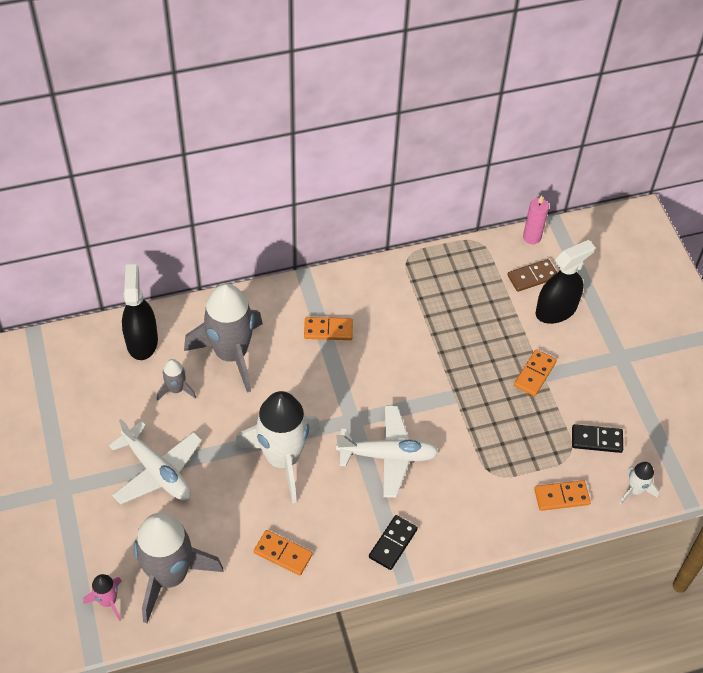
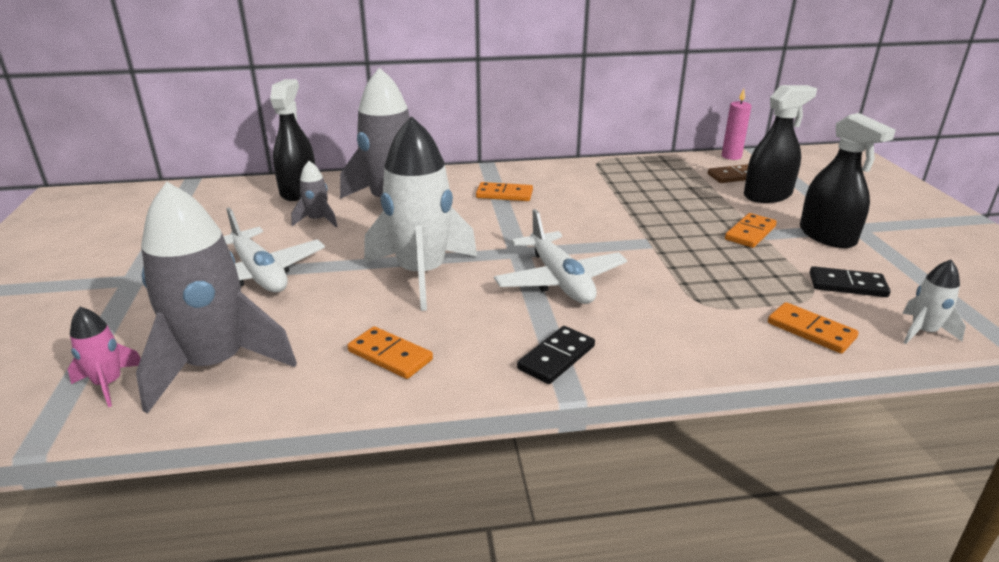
camera: 10 degrees right, 25 degrees down
white plane [336,406,439,498] -> white plane turned 60 degrees clockwise [494,209,627,304]
orange domino [534,480,591,511] -> orange domino turned 45 degrees clockwise [768,302,859,354]
none -> black spray bottle [800,113,896,248]

